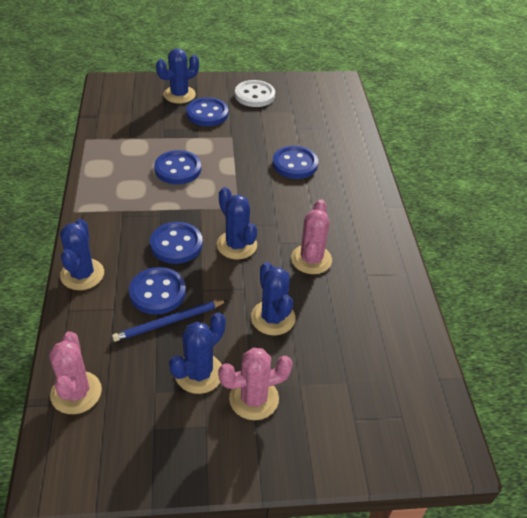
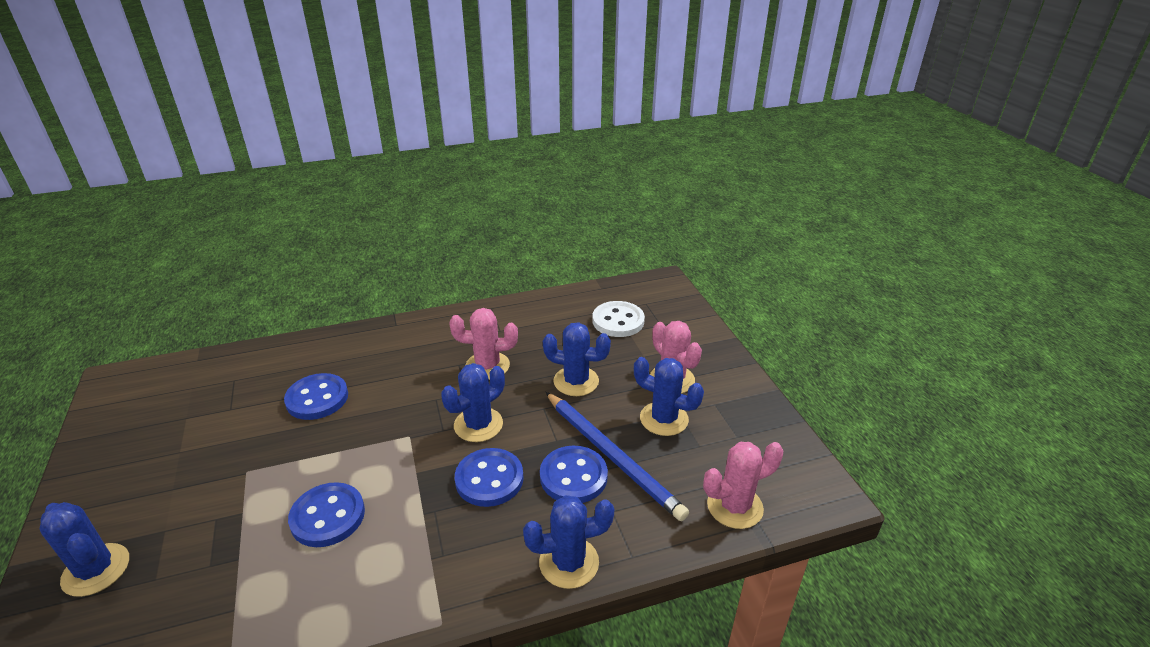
camera: 100 degrees left, 10 degrees down
blue pencil [112,300,227,342] -> blue pencil [546,392,689,521], size x1.56
blue button [186,97,228,126] -> none
white button [235,80,275,107] -> white button moved to [592,301,645,337]
blue cactus [251,262,296,336] -> blue cactus turned 45 degrees clockwise [543,322,611,396]

